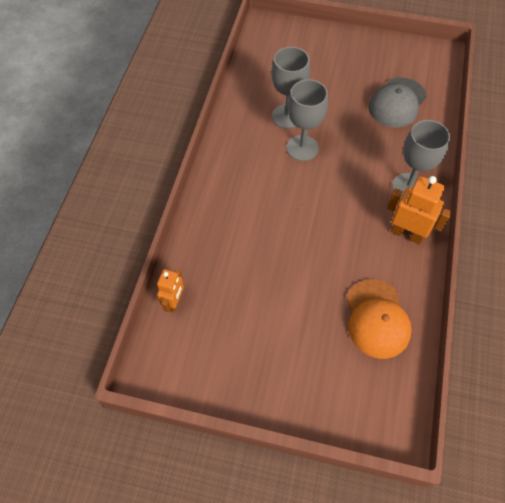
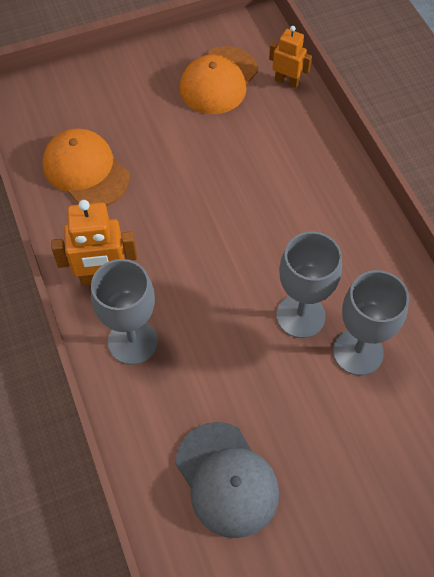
camera: 145 degrees right, 0 degrees up
orange robot [157,269,184,313] -> orange robot turned 135 degrees clockwise [269,26,312,89]
grey cap [368,77,427,127] -> grey cap turned 150 degrees clockwise [176,422,279,538]
none -> orange cap [179,46,258,114]

